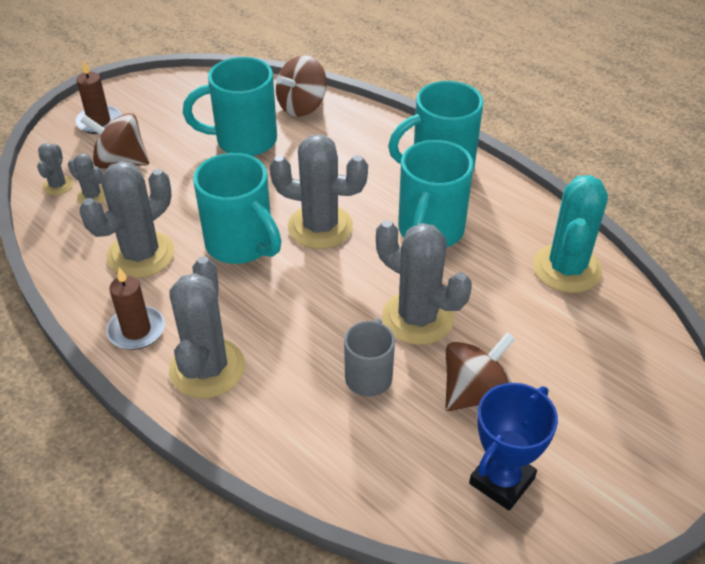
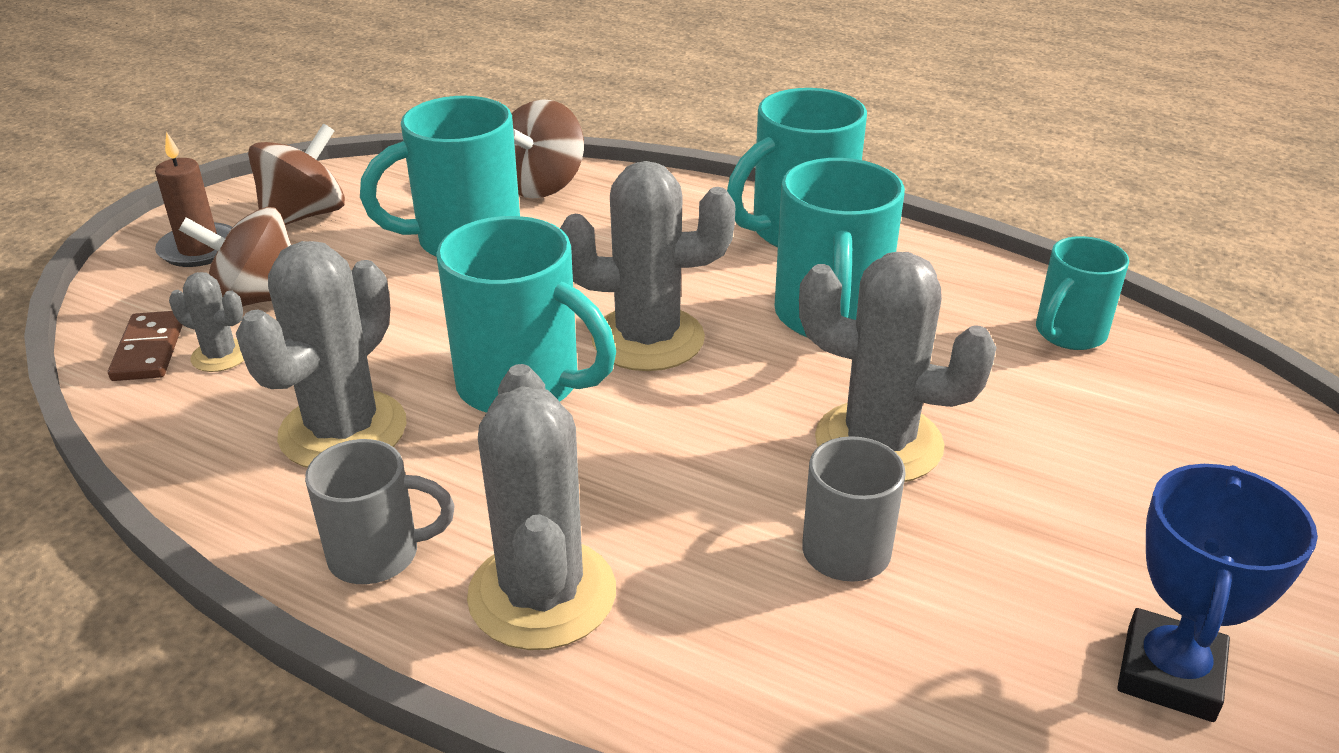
camera: 15 degrees left, 10 degrees down
grey cactus [37,143,73,195] -> brown domino [108,311,183,381]
brown candle [106,267,165,350] -> grey mug [305,439,455,584]
brown spinning top [445,332,515,411] -> brown spinning top moved to [248,124,345,225]
turquoise cactus [533,175,608,293] -> turquoise mug [1036,236,1129,350]

